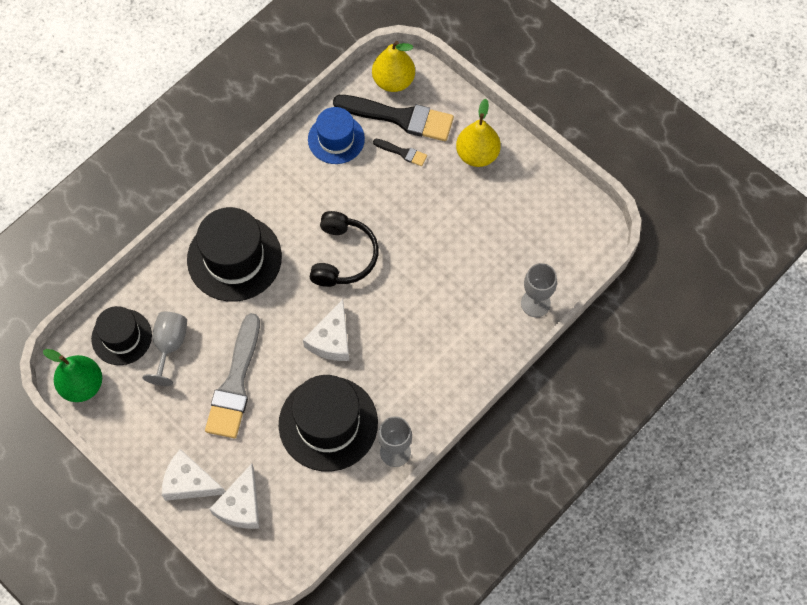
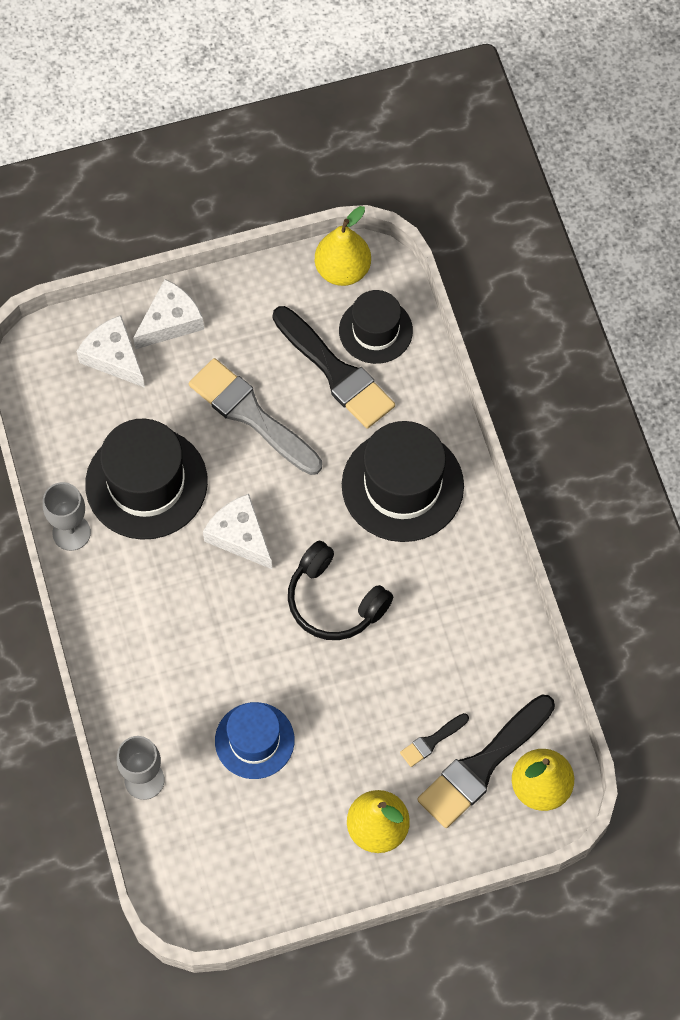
camera: 120 degrees right, 0 degrees up
green pear [43,349,102,402] -> yellow pear [315,206,371,286]
grey goblet [143,312,187,386] -> black brush [273,306,395,429]
blue hat [308,107,365,164] -> blue hat moved to [215,702,295,779]

